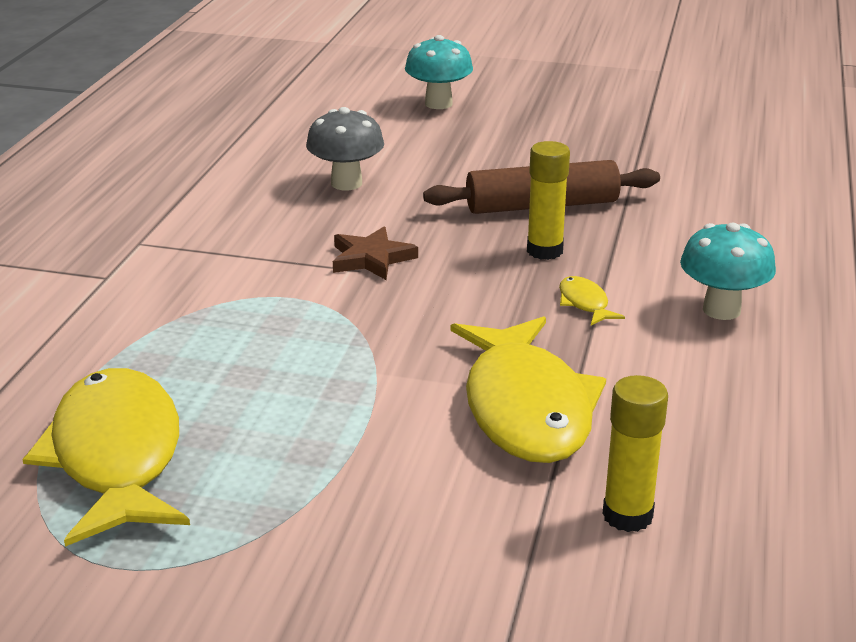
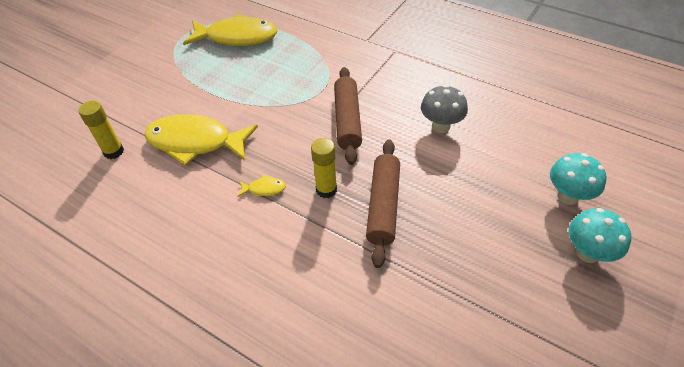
camera: 110 degrees right, 20 degrees up
brown star [333,227,418,280] -> brown rolling pin [334,67,362,165]
turquoise mushroom [680,222,776,320] -> turquoise mushroom moved to [569,208,631,263]

